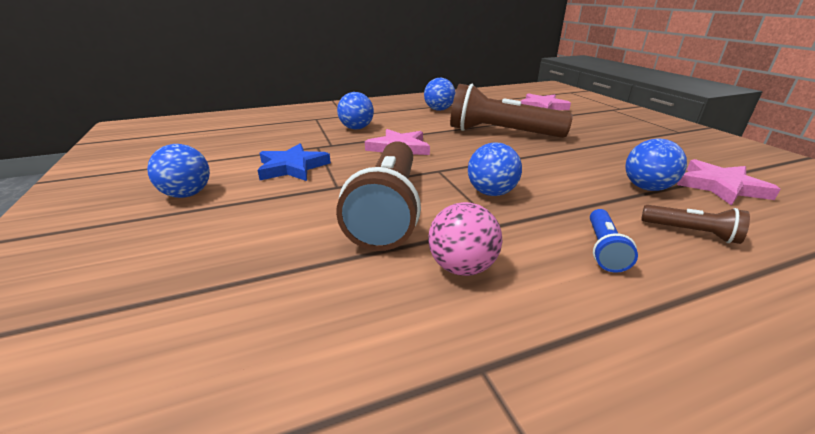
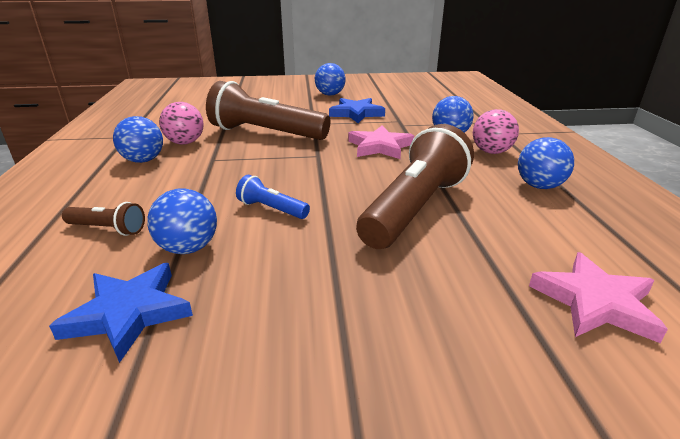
camera: 105 degrees right, 0 degrees up
blue ball [468,143,522,196] -> blue ball moved to [113,116,163,163]
blue flashlight [590,209,638,273] -> blue flashlight moved to [236,175,310,219]
brown flashlight [641,205,750,244] -> brown flashlight turned 120 degrees counterclockwise [62,202,145,236]
pink star [677,159,781,206] -> blue star [49,263,193,363]
none -> pink ball [473,109,519,154]

